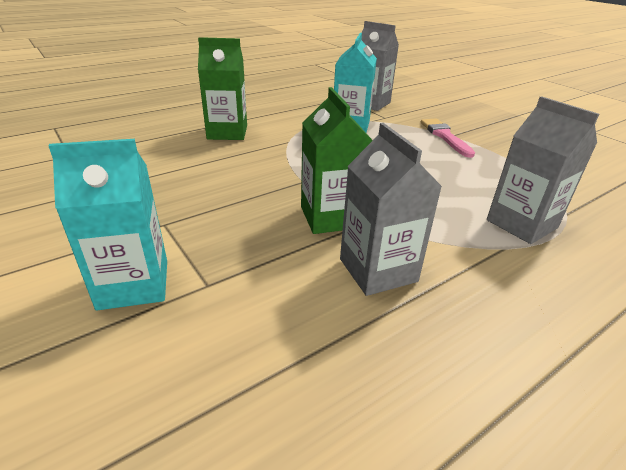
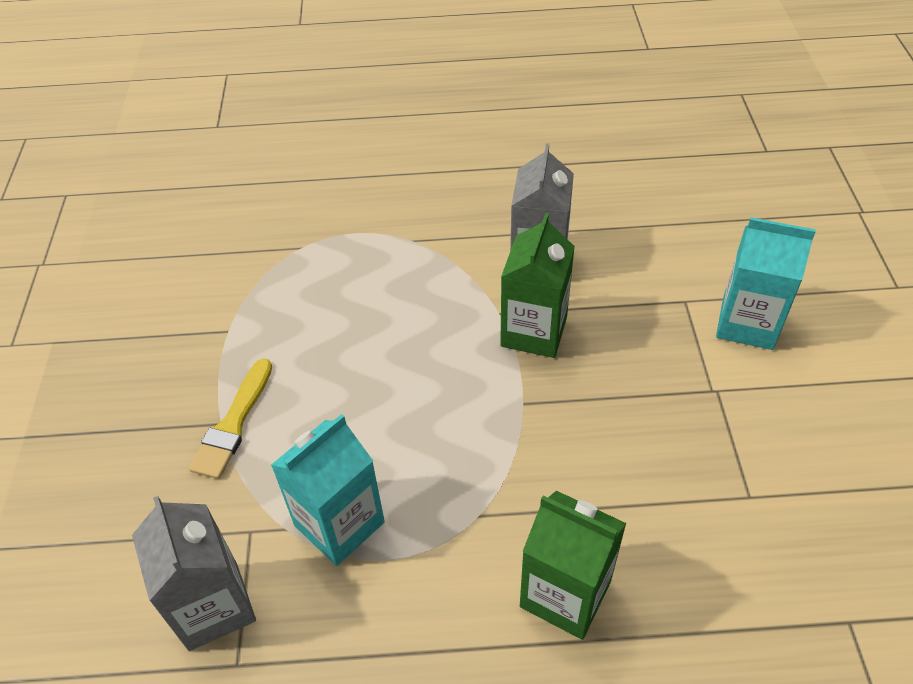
camera: 145 degrees left, 15 degrees up
pink brush [421,118,475,158] -> yellow brush [189,358,272,479]
grey carton [487,96,599,244] -> none

